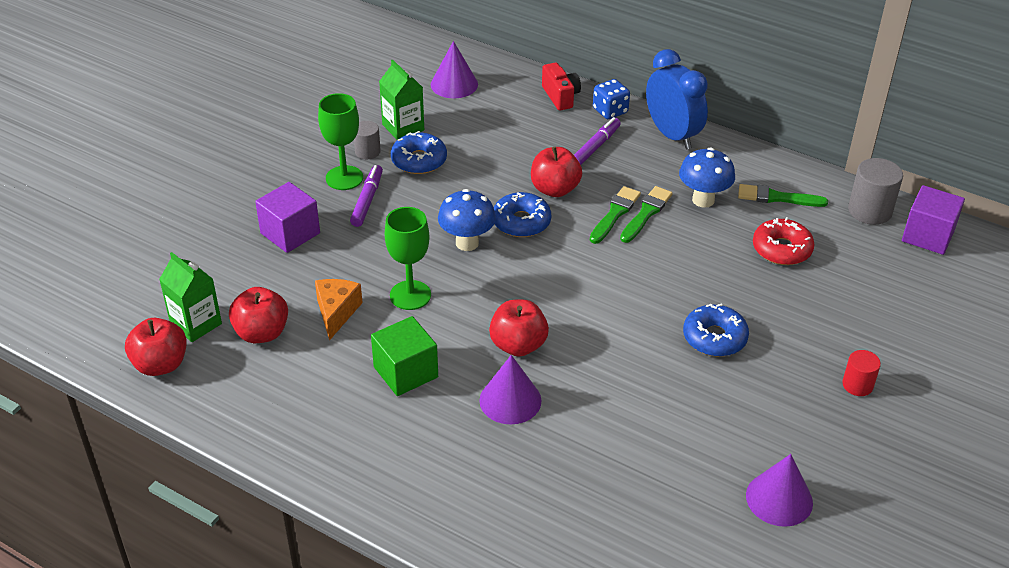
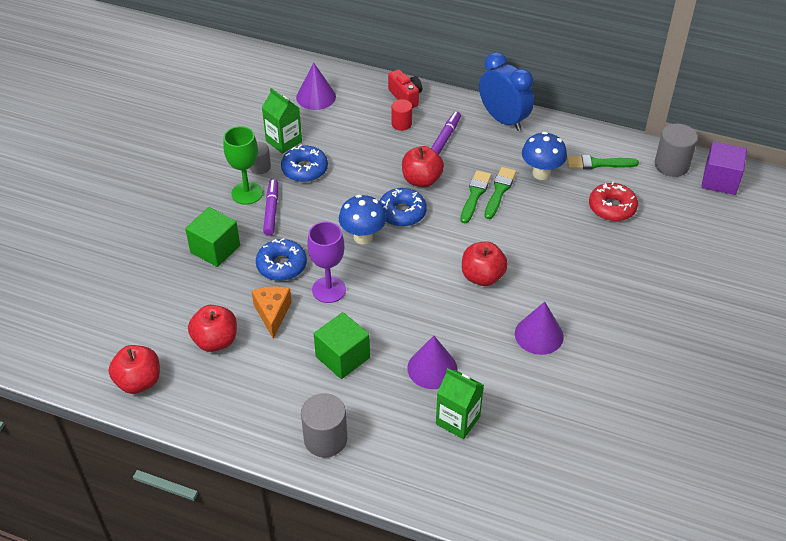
camera: 10 degrees left, 5 degrees up
green carton [159,252,222,342] -> green carton moved to [436,368,484,439]
purple cube [255,182,320,253] -> green cube [185,207,240,267]
green goblet [385,207,431,310] -> purple goblet [307,222,346,303]
red apple [489,299,549,357] -> red apple moved to [462,241,508,286]
blue dice [593,79,630,119] -> none
blue donut [683,303,749,357] -> blue donut moved to [256,238,307,281]
purple cone [746,454,813,527] -> purple cone moved to [515,302,564,355]
red cylinder [842,350,881,396] -> red cylinder moved to [391,99,412,131]
none -> grey cylinder [301,393,347,458]

